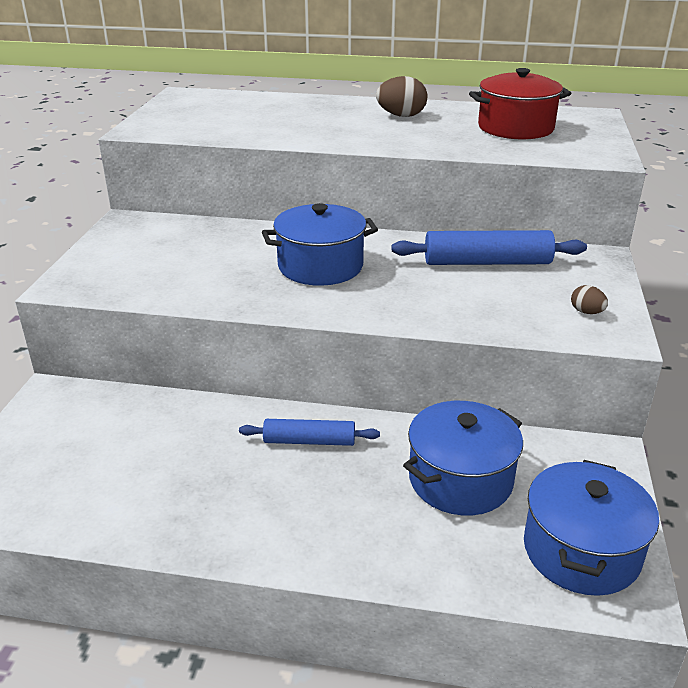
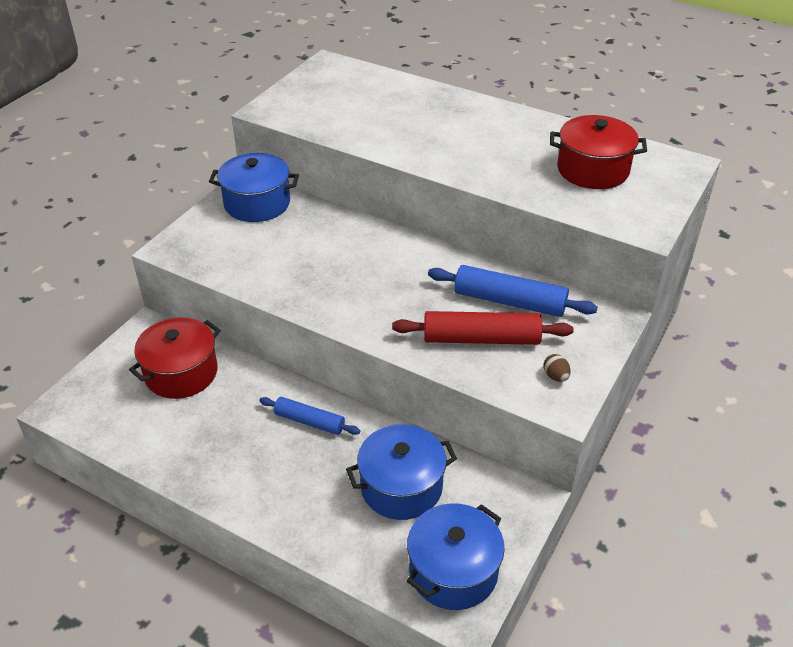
camera: 20 degrees right, 10 degrees up
blue pot [262,203,378,286] -> blue pot moved to [209,153,299,222]
brown egg [376,76,427,117] -> none
none -> red pot [129,317,221,399]
none -> red rolling pin [392,311,574,345]

